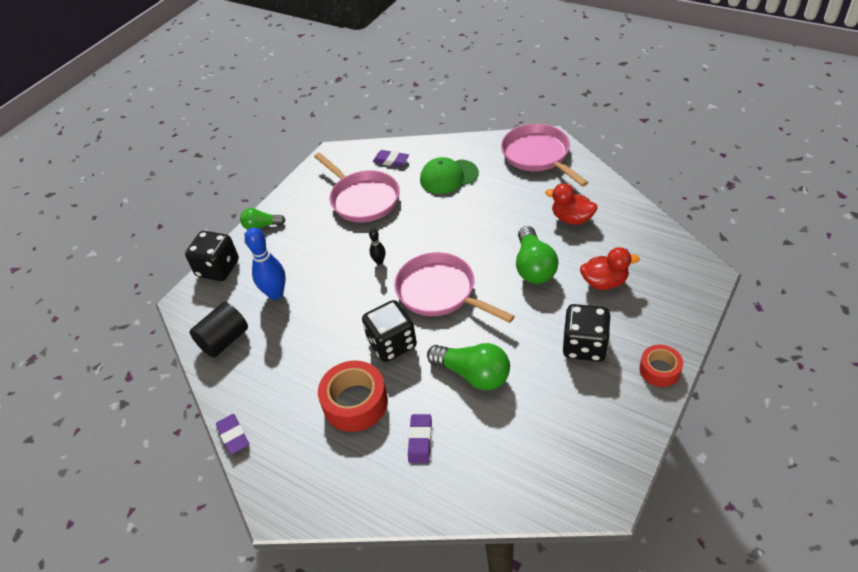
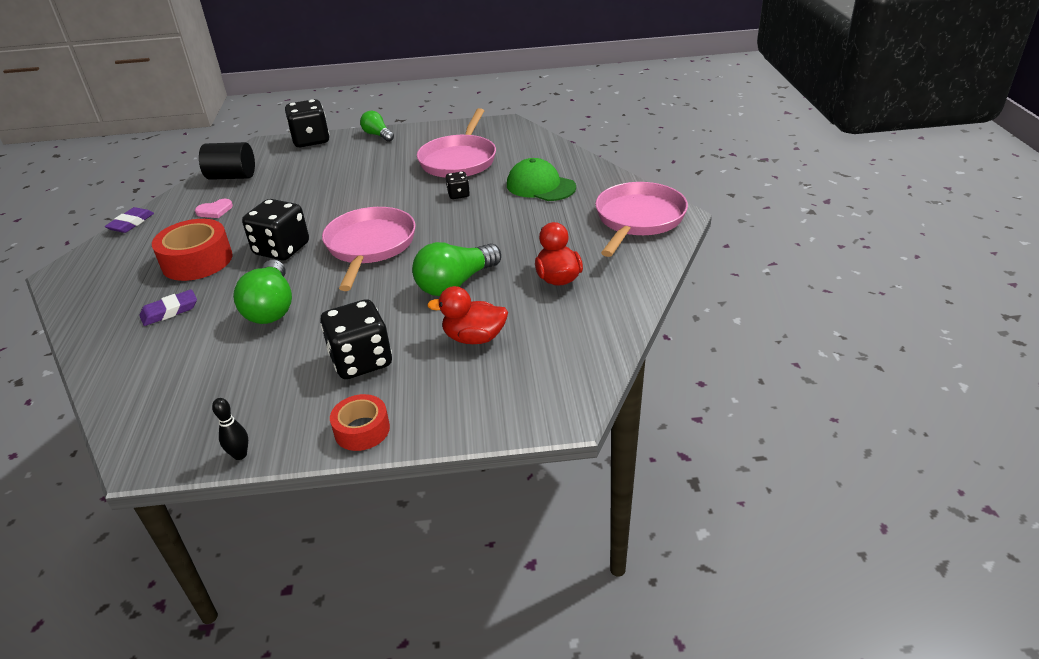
camera: 50 degrees right, 10 degrees down
blue bowling pin [245,227,286,300] -> none
black bowling pin [369,228,386,265] -> black bowling pin moved to [212,398,248,460]
purple eraser [373,150,409,167] -> none
red duck [580,247,640,290] -> red duck turned 135 degrees clockwise [427,286,508,344]
none -> pink heart [195,199,233,218]
none -> black dice [446,171,470,199]

